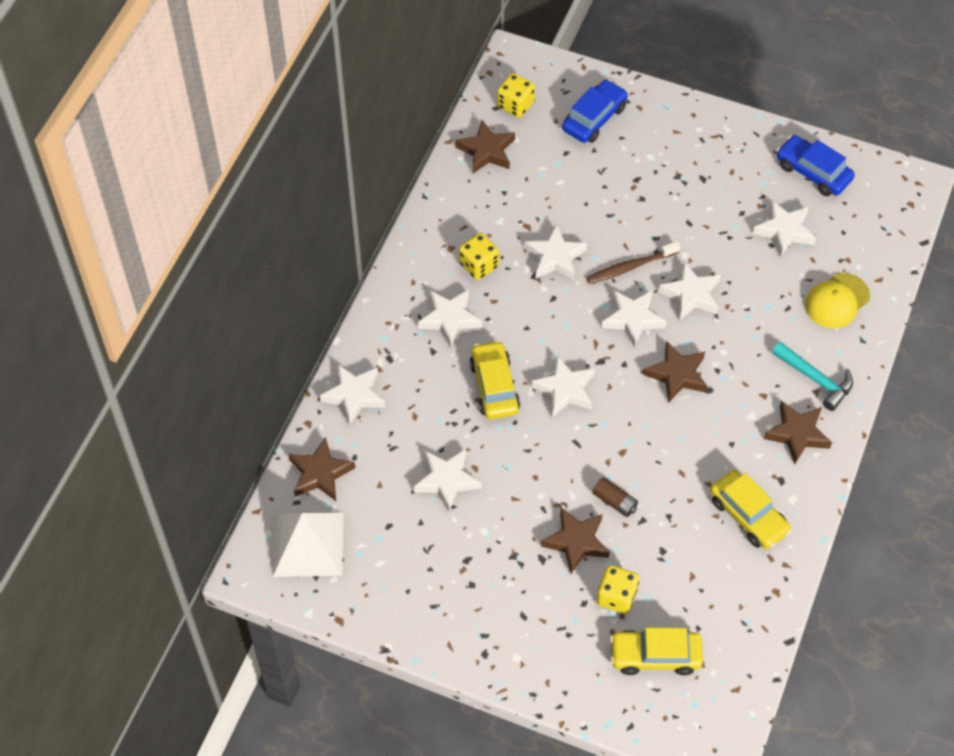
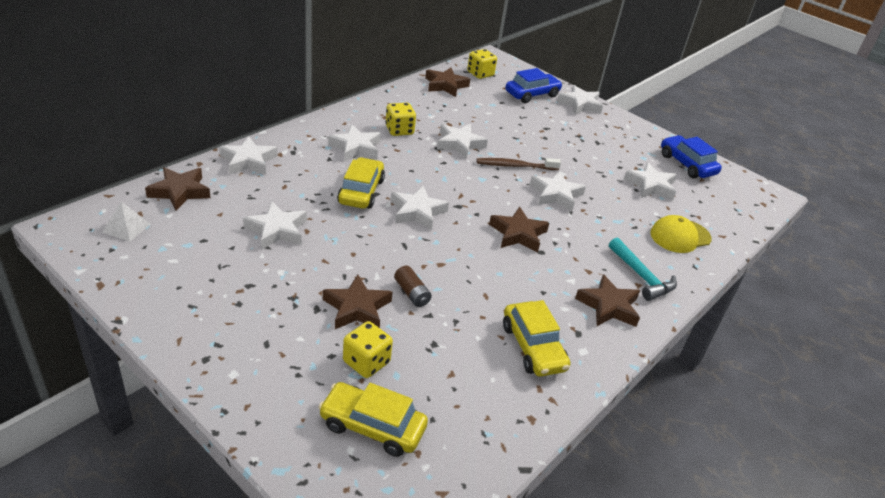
camera: 15 degrees right, 20 degrees down
white pyramid [272,513,344,577] -> white pyramid [102,202,150,242], size x0.49
white star [602,290,667,348] -> white star moved to [557,85,603,115]

